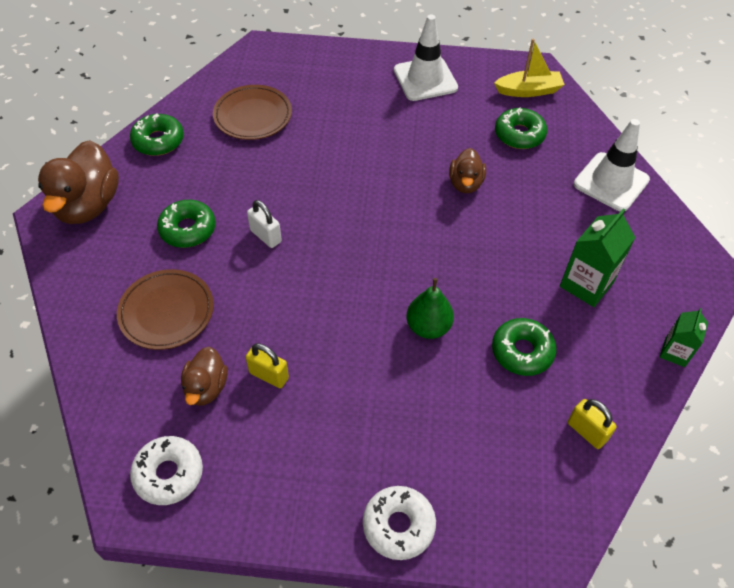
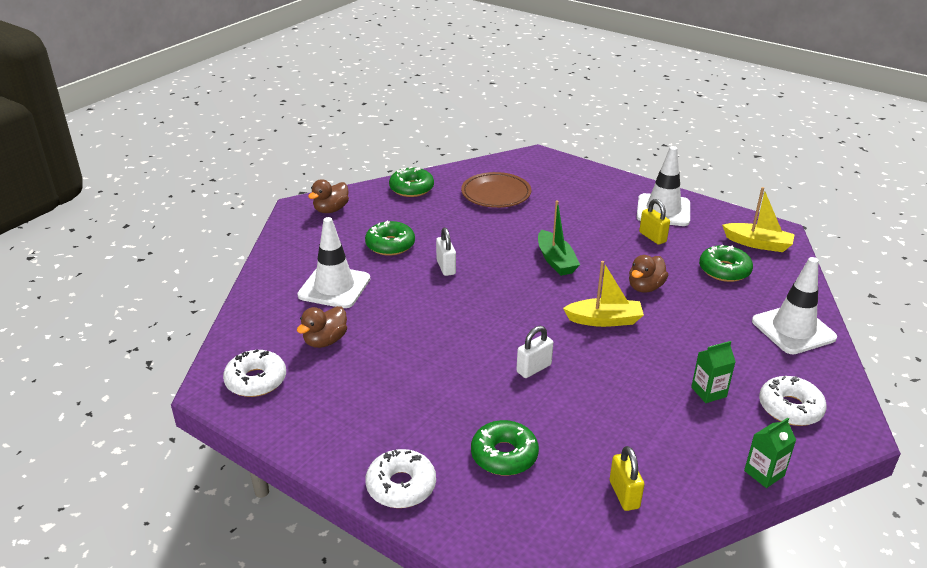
camera: 30 degrees right, 20 degrees down
brown duck [38,140,119,224] -> brown duck [308,179,349,213], size x0.57
brown plate [117,269,214,350] -> white traffic cone [297,217,370,308]
yellow padlock [246,343,289,388] -> yellow padlock moved to [639,199,670,245]
green pear [406,278,454,339] -> white padlock [516,326,553,378]
green donut [492,318,557,376] -> green donut moved to [471,420,539,476]
green carton [560,209,636,307] -> green carton [691,341,736,403], size x0.61
none -> green boat [538,200,580,276]
none -> yellow boat [563,261,644,327]
none -> white donut [759,376,827,426]

